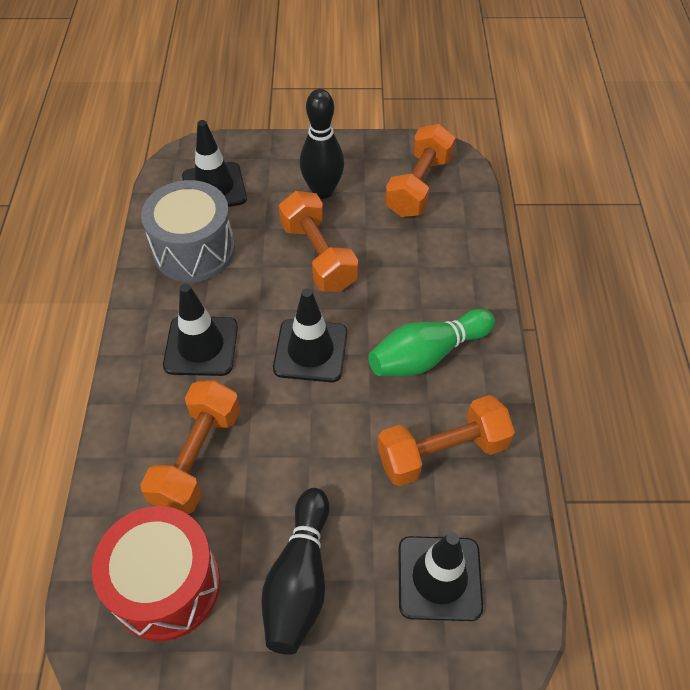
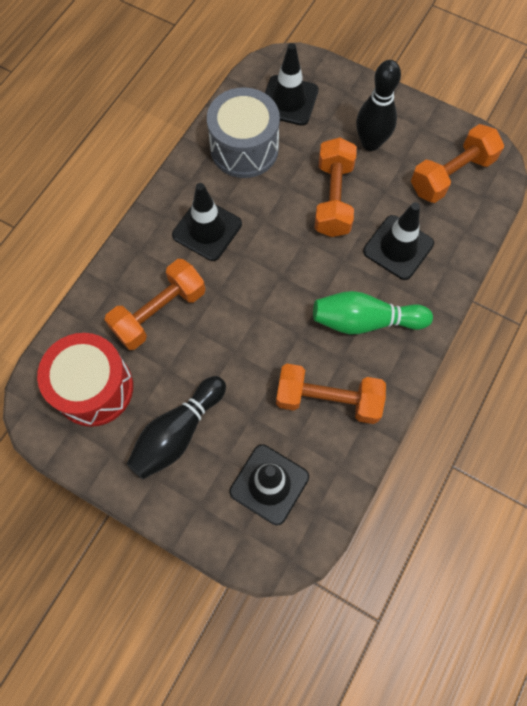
camera: 30 degrees right, 15 degrees up
black traffic cone [273,289,347,382] -> black traffic cone moved to [363,202,434,280]

